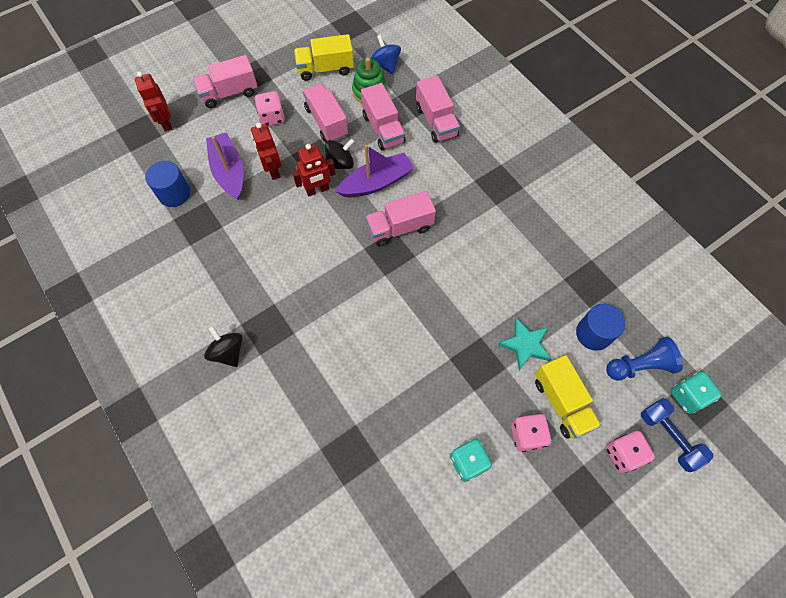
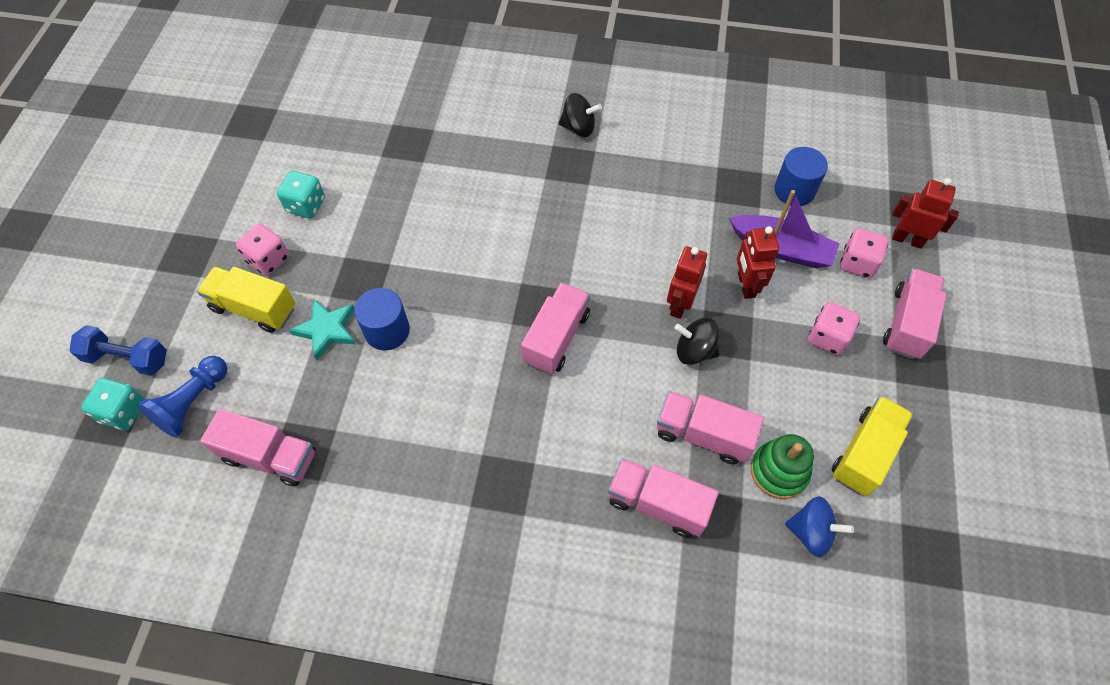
camera: 135 degrees right, 5 degrees down
red robot [251,123,282,180] -> red robot turned 120 degrees counterclockwise [737,226,779,299]
pink truck [303,83,348,142] -> pink truck moved to [200,408,316,487]
black spinning top [325,138,355,169] -> black spinning top turned 90 degrees clockwise [674,318,719,365]
purple boat [336,145,414,197] -> none
blue cylinder [576,304,625,351] -> blue cylinder moved to [354,288,410,350]
pink dice [606,431,655,473] -> pink dice moved to [840,228,888,278]

